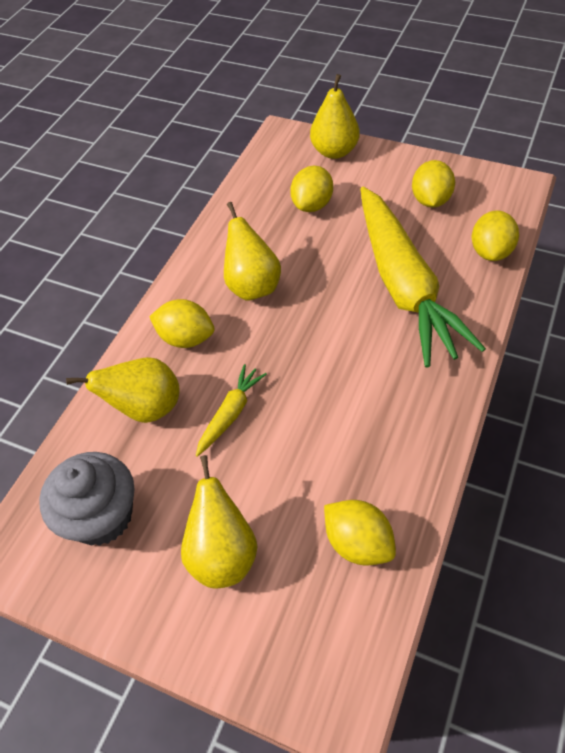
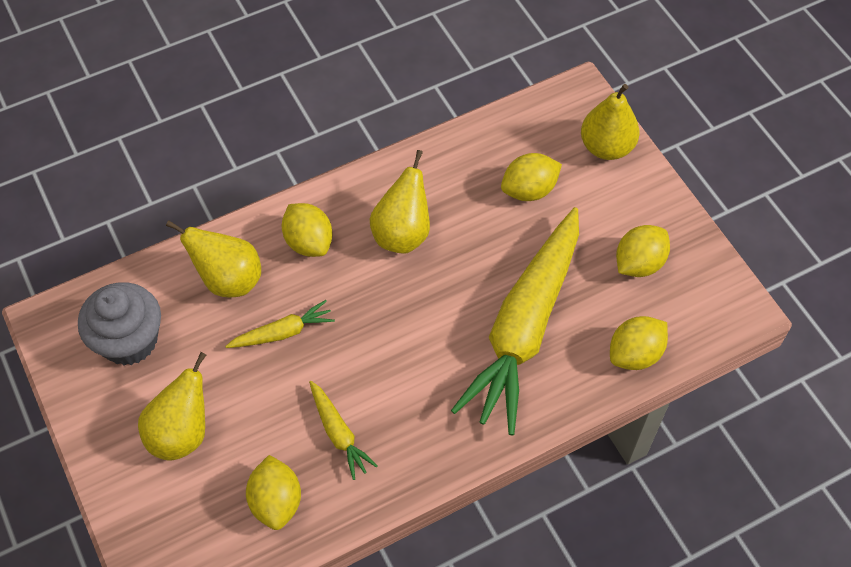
camera: 35 degrees right, 5 degrees up
none -> yellow carrot [309,381,378,480]

